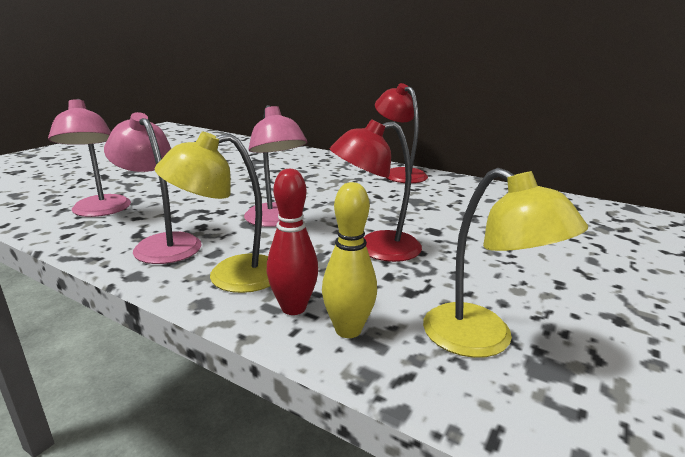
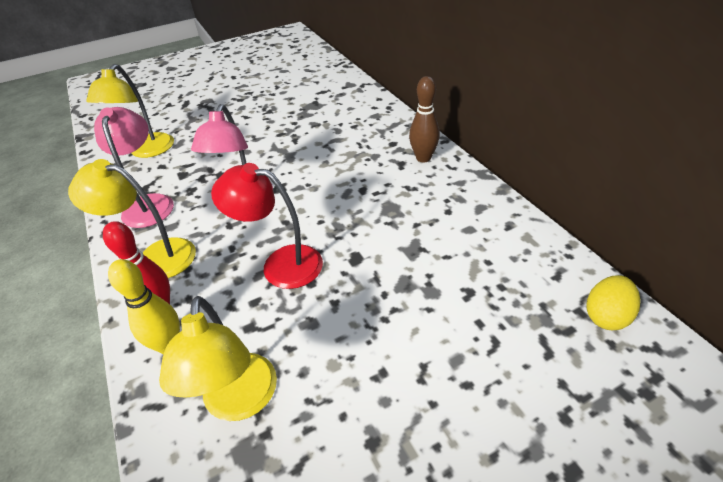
camera: 35 degrees right, 20 degrees up
pink lamp [48,99,131,217] -> yellow lamp [86,64,174,158]
red lamp [375,83,428,183] -> brown bowling pin [409,76,440,162]
none -> yellow egg [586,275,640,330]

